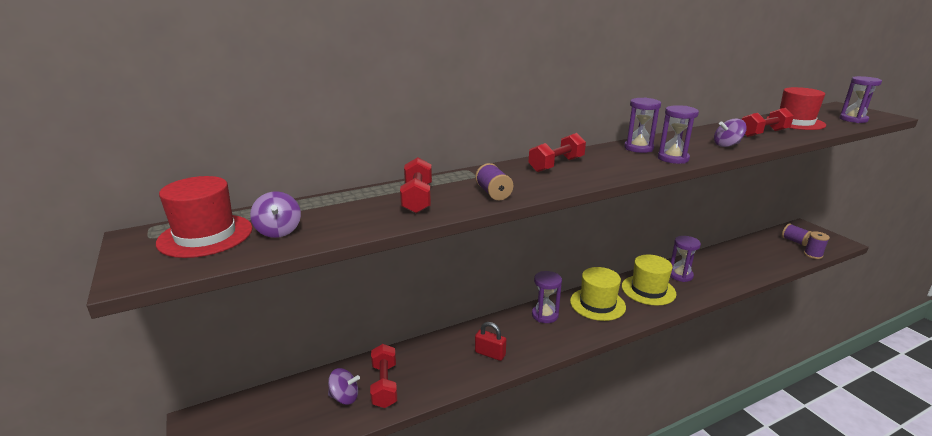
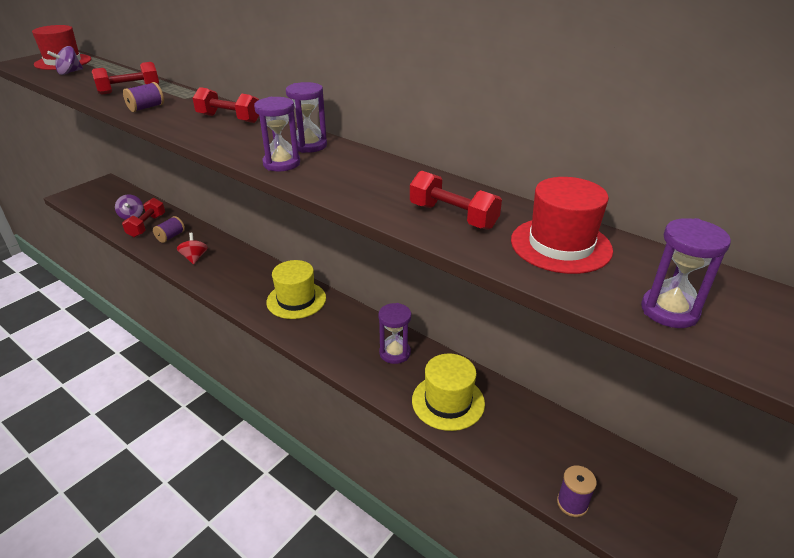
camera: 65 degrees right, 10 degrees up
red dumbbell [370,344,397,408] -> red dumbbell turned 45 degrees counterclockwise [122,198,165,237]
red padlock [475,322,506,361] -> red spinning top [177,233,208,264]
purple hourglass [532,271,562,323] -> none
yellow hat [622,255,676,306] -> yellow hat moved to [412,354,485,431]
purple spinning top [714,119,747,147] -> none
purple spool [782,223,812,246] -> purple spool moved to [153,216,185,243]

